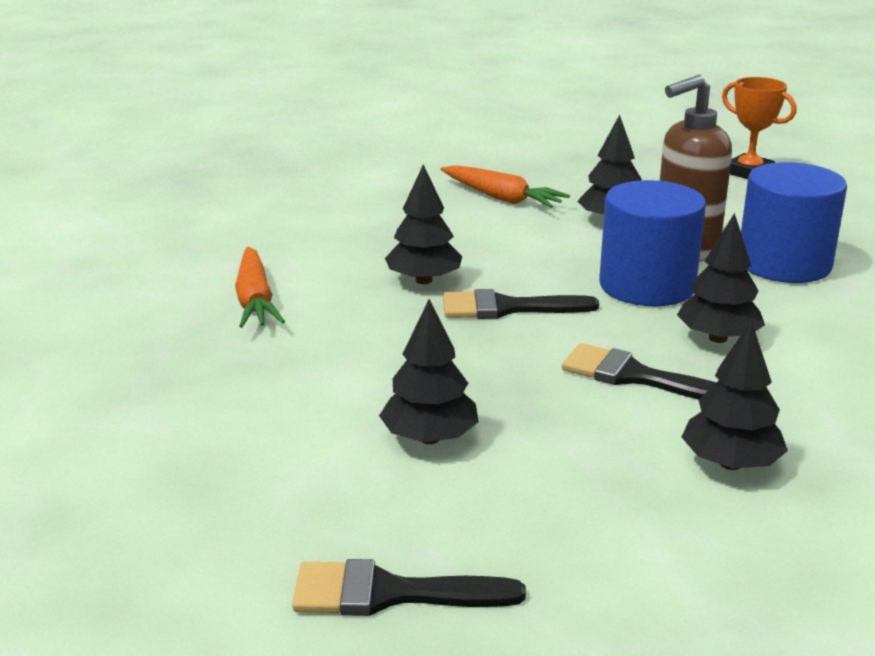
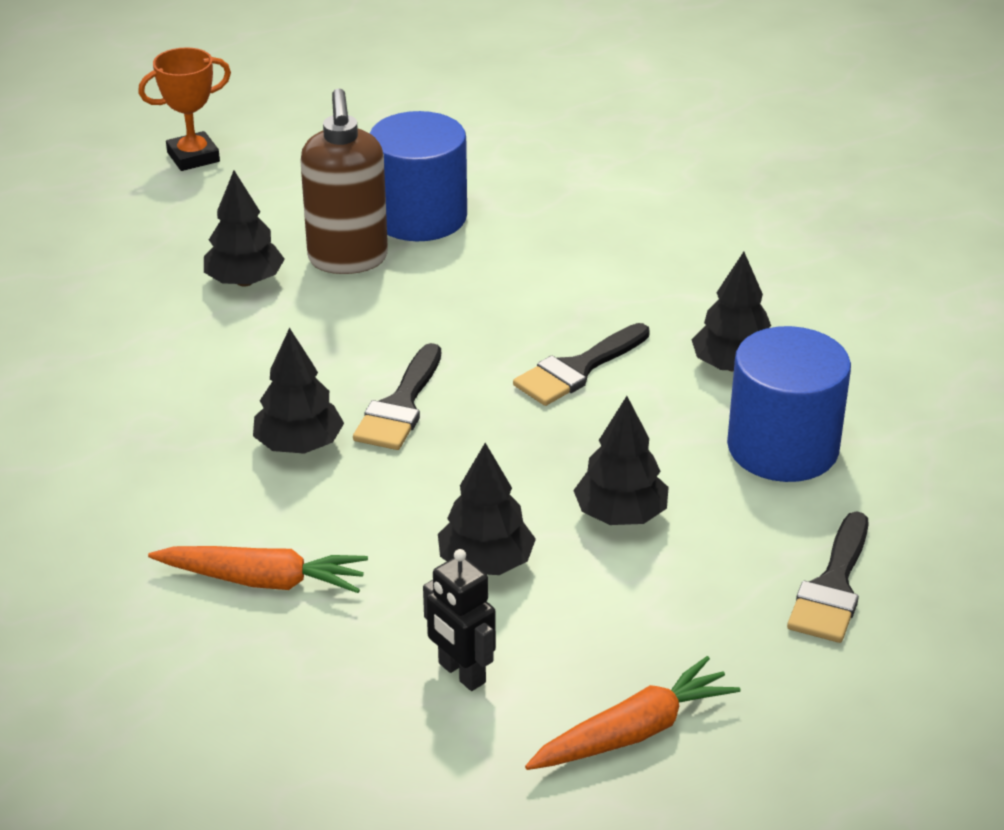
camera: 70 degrees left, 10 degrees up
orange carrot [441,165,570,208] -> orange carrot moved to [525,656,740,770]
blue cylinder [599,180,706,306] -> blue cylinder moved to [727,326,851,482]
black tree [677,213,765,343] -> black tree moved to [438,443,536,575]
none -> black robot [423,549,496,691]

